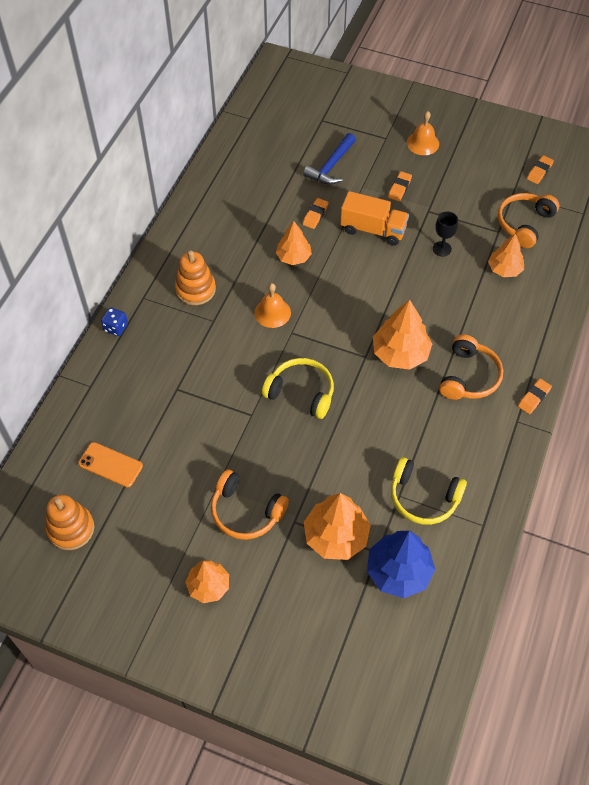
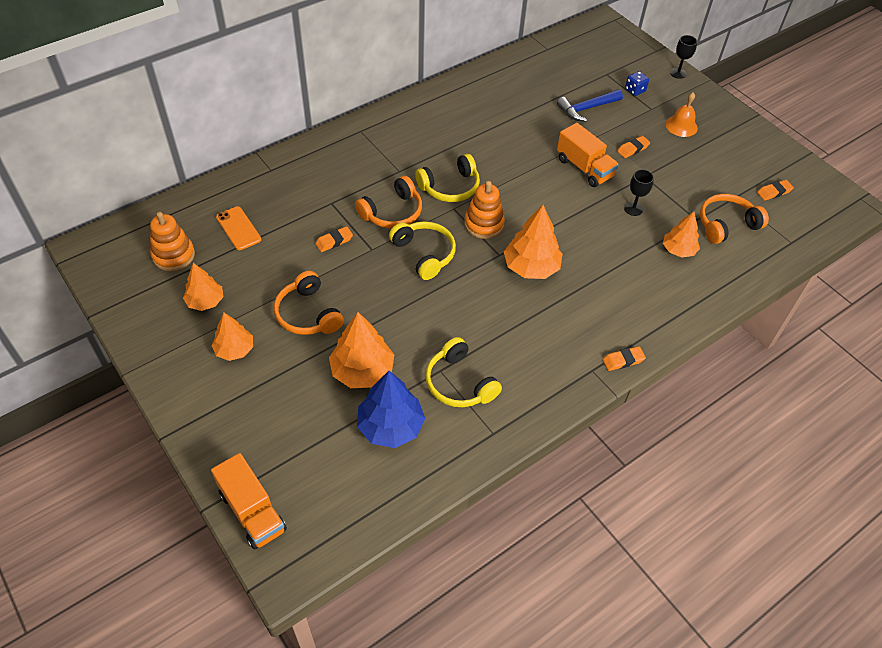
camera: 30 degrees right, 5 degrees down
blue dice [101,307,128,336] -> blue dice moved to [625,71,649,96]
orange stacking toy [175,250,216,305] -> orange stacking toy moved to [464,181,505,239]
orange bell [254,283,291,328] -> yellow headphones [415,154,480,202]
orange tree [276,221,312,265] -> orange tree moved to [183,263,223,311]
orange eraser [303,198,329,229] -> orange eraser moved to [315,226,353,252]
orange headphones [439,334,503,400] -> orange headphones moved to [355,176,422,229]
none -> orange truck [211,453,287,550]
none -> black goblet [670,35,697,79]

